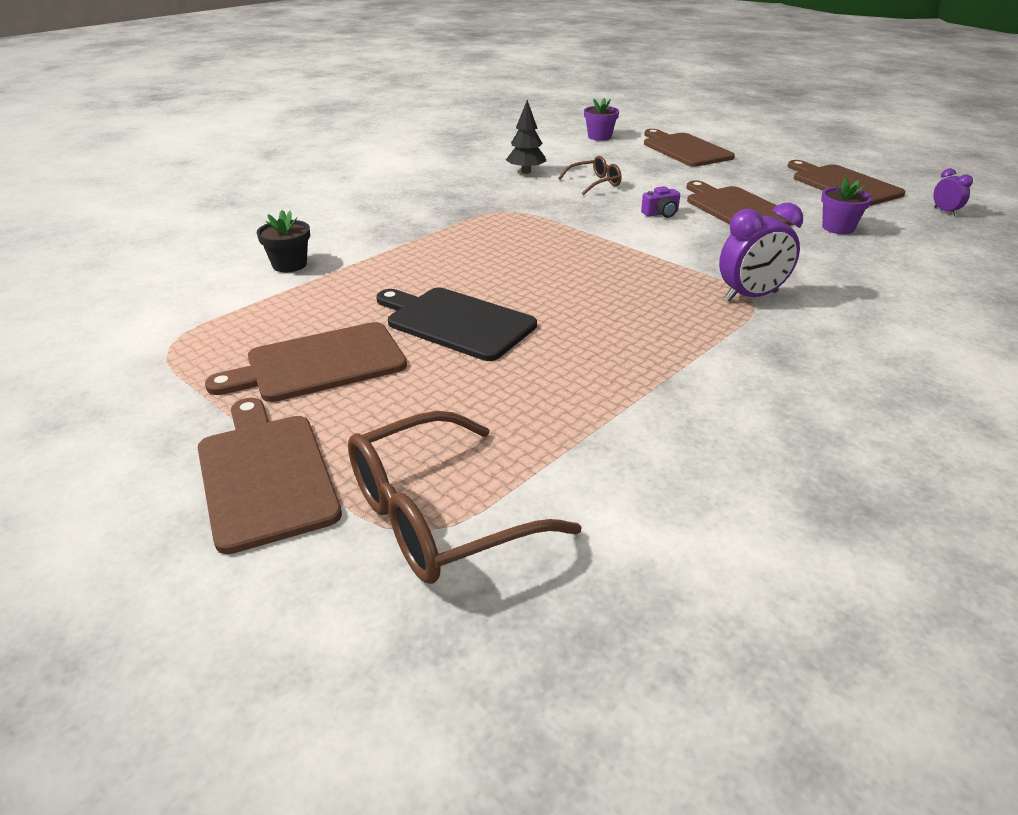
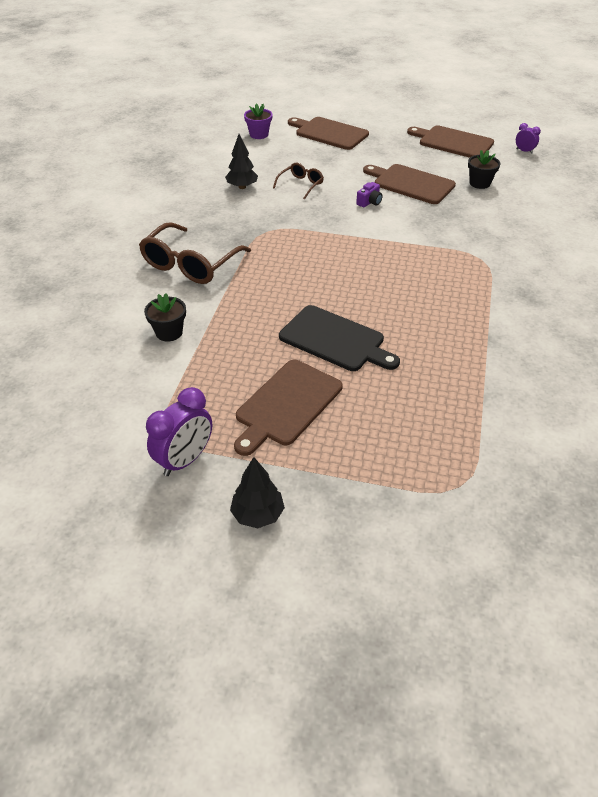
camera: 30 degrees left, 10 degrees up
brown cutting board [198,398,342,554] -> none
brown glasses [348,411,582,584] -> brown glasses moved to [139,222,251,284]
black cutting board [376,288,537,361] -> black cutting board turned 150 degrees counterclockwise [279,305,400,371]
purple clock [719,203,803,302] -> purple clock moved to [146,387,212,476]
purple flower pot [821,177,872,234] -> black flower pot [468,150,500,189]
none -> black tree [230,457,285,528]

